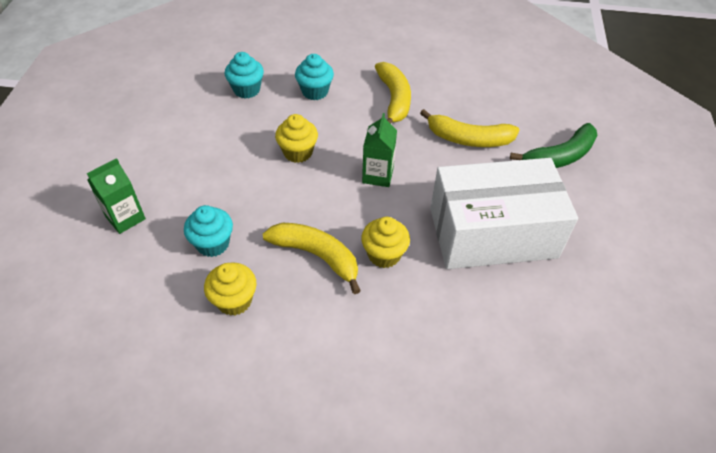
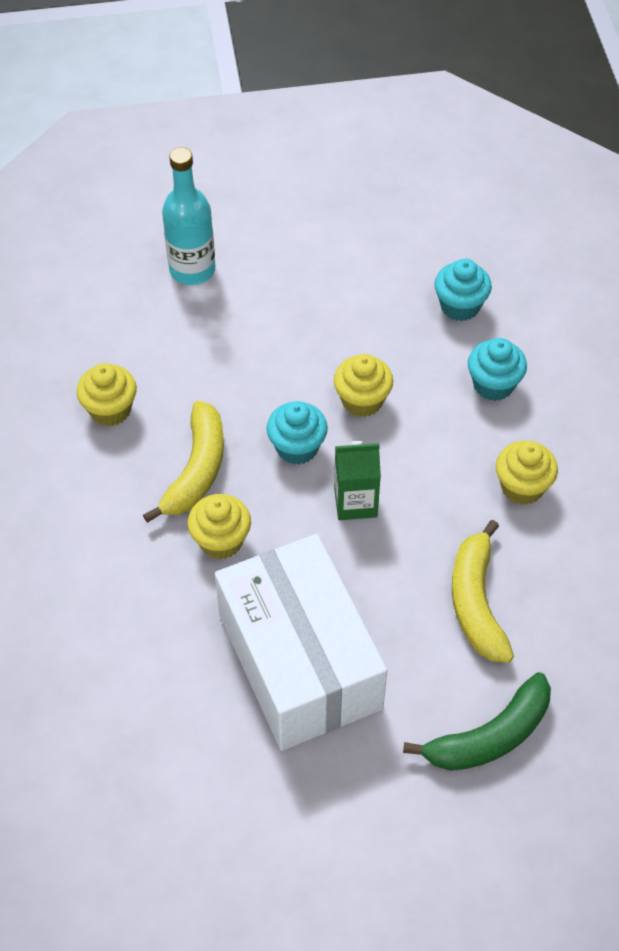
camera: 75 degrees right, 5 degrees up
green carton [87,158,146,234] -> turquoise bottle [162,147,215,285]
turquoise cupcake [184,205,233,257] -> turquoise cupcake moved to [267,401,328,465]
yellow banana [375,62,411,124] -> yellow cupcake [496,441,558,505]
green banana [510,123,597,168] -> green banana turned 75 degrees counterclockwise [403,672,551,771]

